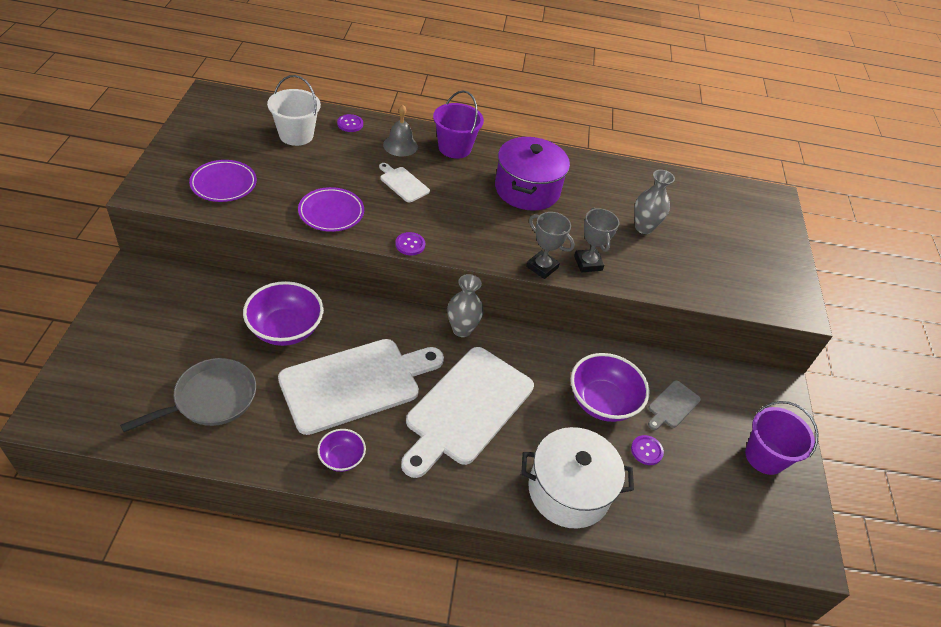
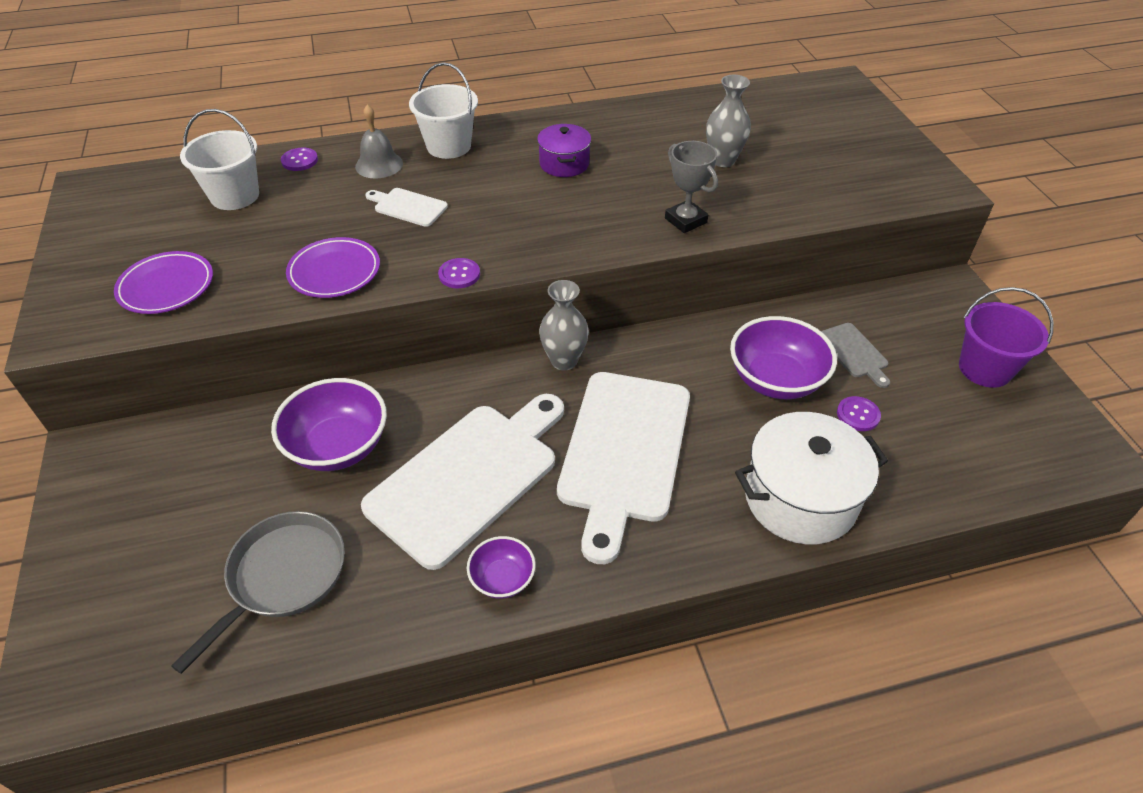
camera: 15 degrees left, 0 degrees up
purple bucket [433,90,484,159] -> white bucket [409,62,478,159]
purple pot [495,137,570,211] -> purple pot [537,124,591,177], size x0.57
grey trophy [526,212,575,279] -> none
grey cutting board [648,380,701,430] -> grey cutting board turned 45 degrees counterclockwise [821,323,890,388]

